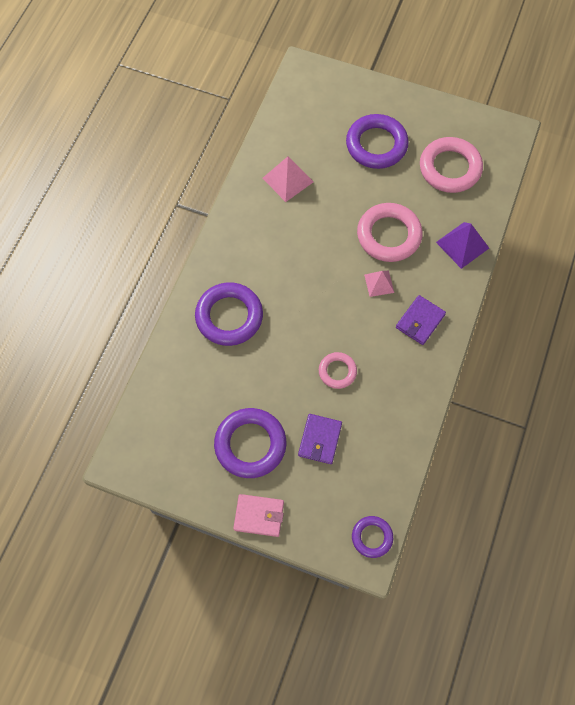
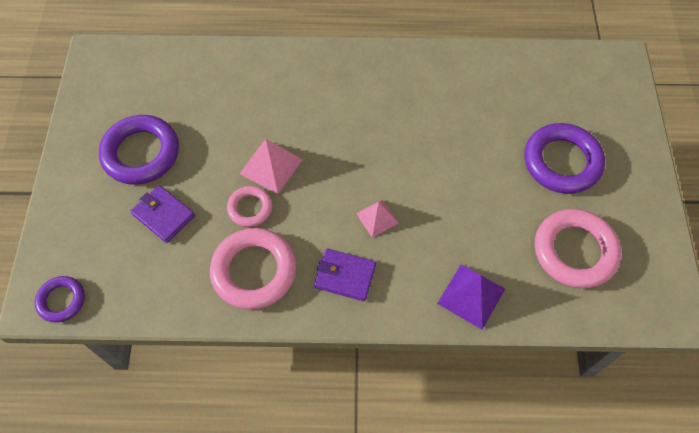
camera: 70 degrees right, 5 degrees down
purple ring [195,282,263,346] -> none
pink wallet [233,494,284,537] -> none
pink pyramid [263,157,313,202] -> pink pyramid moved to [240,139,303,194]
purple wallet [298,414,342,464] -> purple wallet turned 45 degrees clockwise [130,185,195,243]
pink ring [357,203,423,262] -> pink ring moved to [210,228,296,309]

